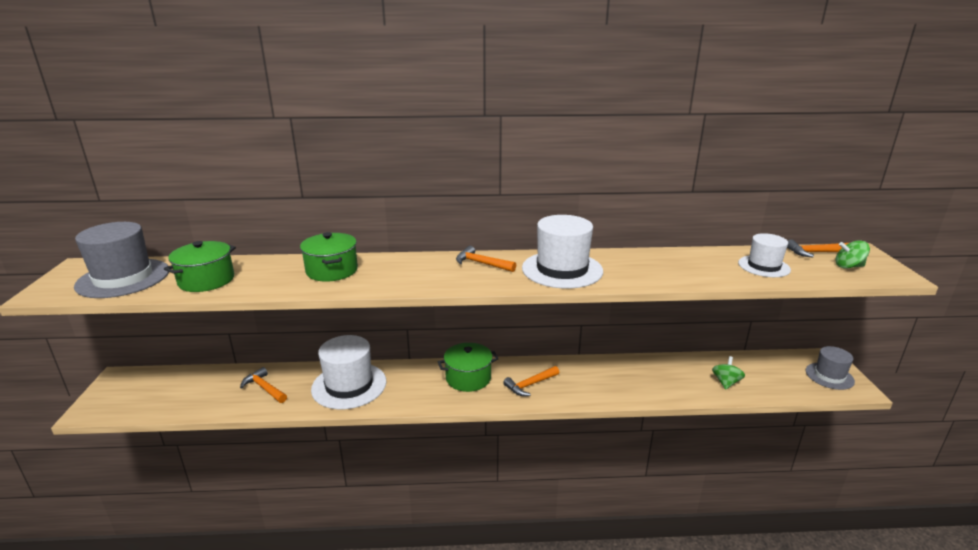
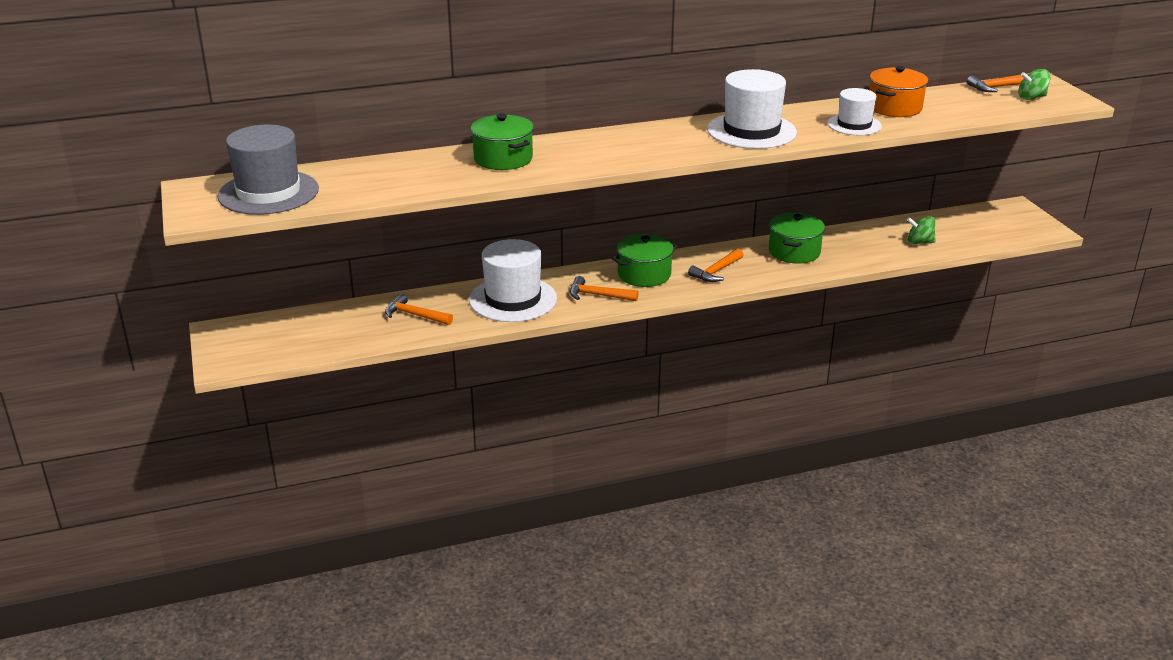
camera: 15 degrees left, 5 degrees up
green pot [164,241,236,292] -> green pot moved to [769,213,825,264]
orange hammer [456,246,516,272] -> orange hammer moved to [570,276,638,301]
green spinning top [712,356,745,390] -> green spinning top turned 90 degrees counterclockwise [907,216,936,244]
white hat [738,233,791,277] -> white hat moved to [827,88,882,135]
grey hat [806,346,855,390] -> none
none -> orange pot [869,66,928,117]

